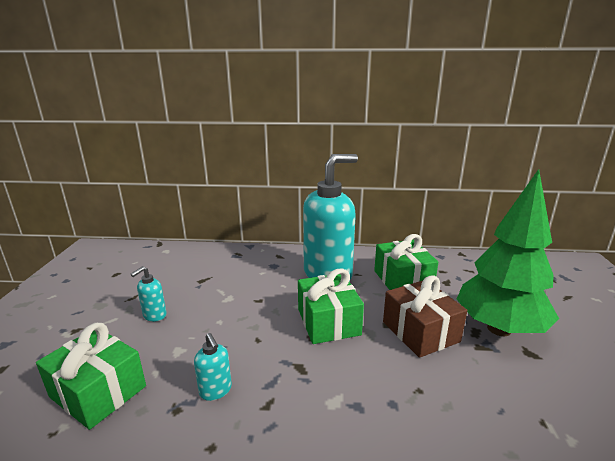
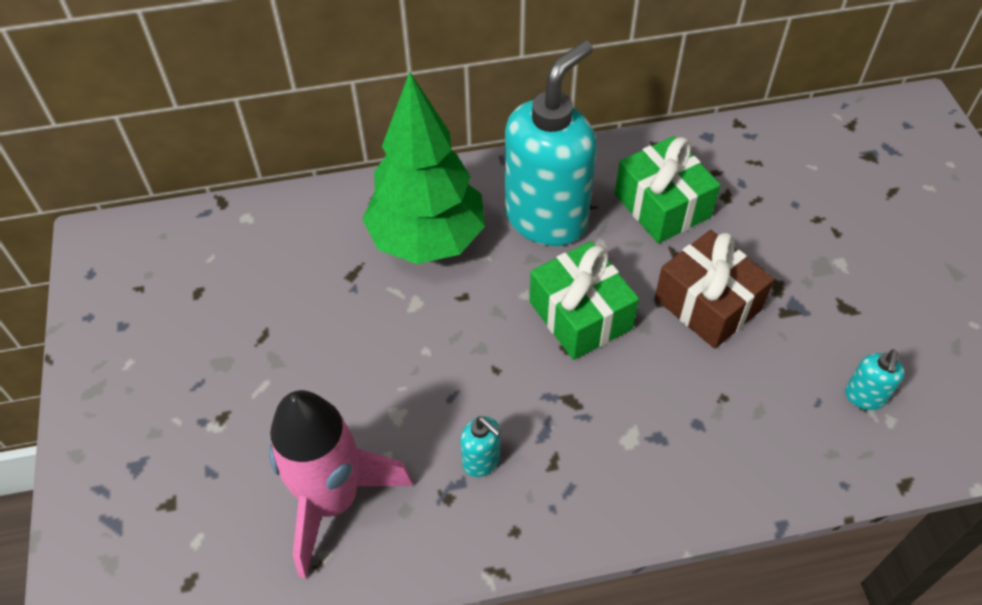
camera: 15 degrees left, 30 degrees up
green gift [36,323,146,430] -> pink rocket [269,390,413,579]
turquoise soap dispenser [131,266,167,322] -> turquoise soap dispenser moved to [845,349,905,410]
green tree [456,169,559,336] -> green tree moved to [362,72,485,264]

